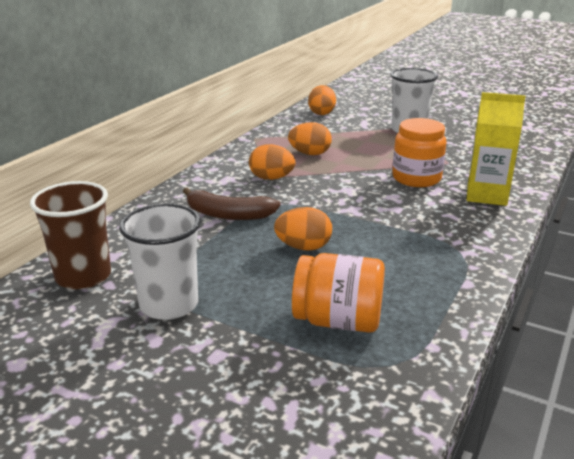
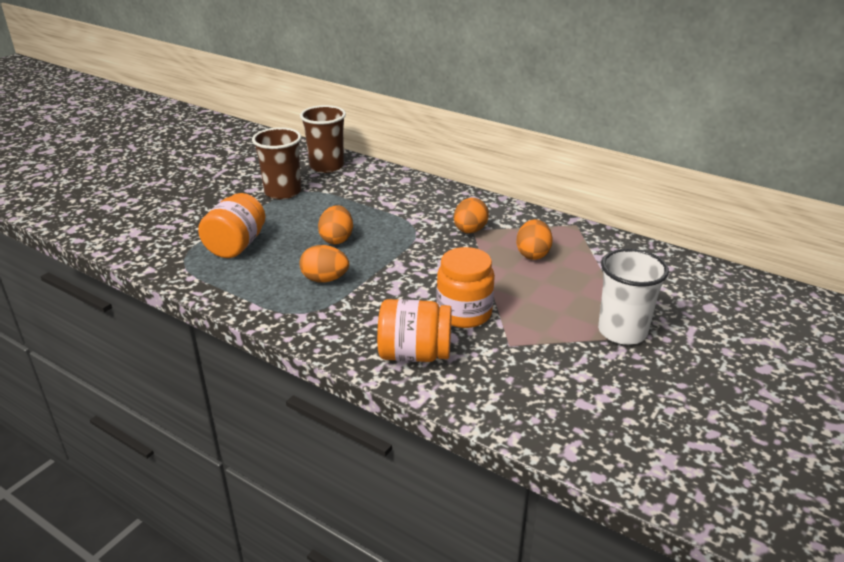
camera: 95 degrees right, 5 degrees up
white cup [119,203,201,320] -> brown cup [252,127,301,200]
brown banana [183,188,281,220] -> none
orange egg [308,85,336,115] -> orange egg moved to [299,245,349,282]
yellow carton [467,92,526,206] -> orange jar [377,299,452,362]

